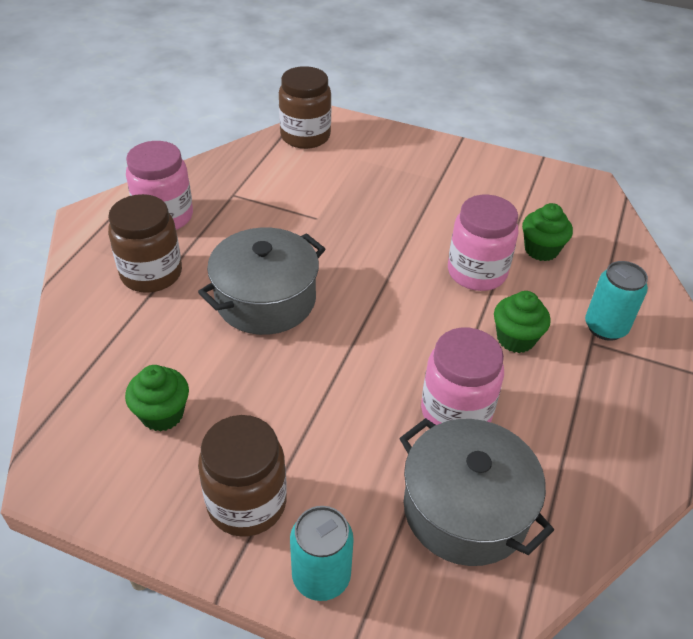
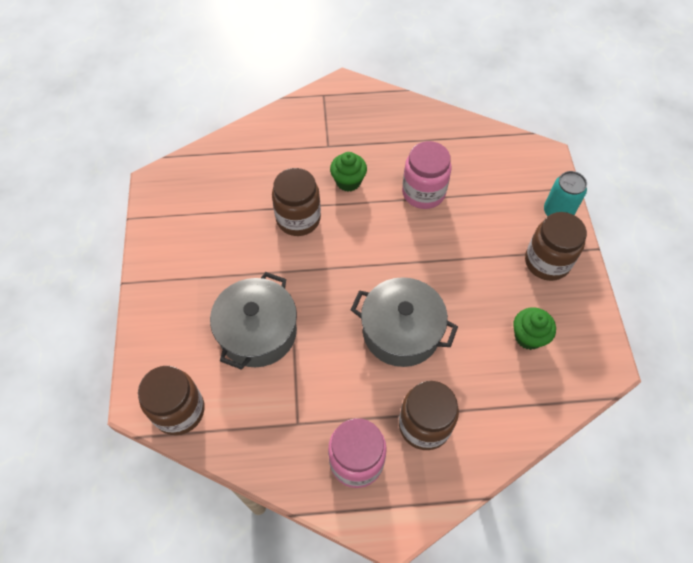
camera: 115 degrees left, 15 degrees up
grey pot [399,418,554,566] -> grey pot moved to [210,272,297,370]
pink jar [448,195,519,291] -> brown jar [272,168,321,236]
green cupcake [522,203,573,261] -> none
turquoise can [585,261,648,341] -> none

